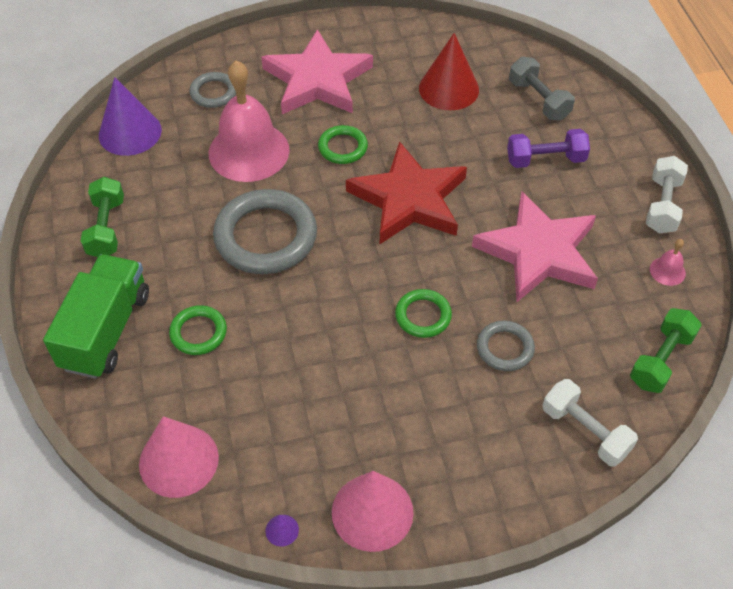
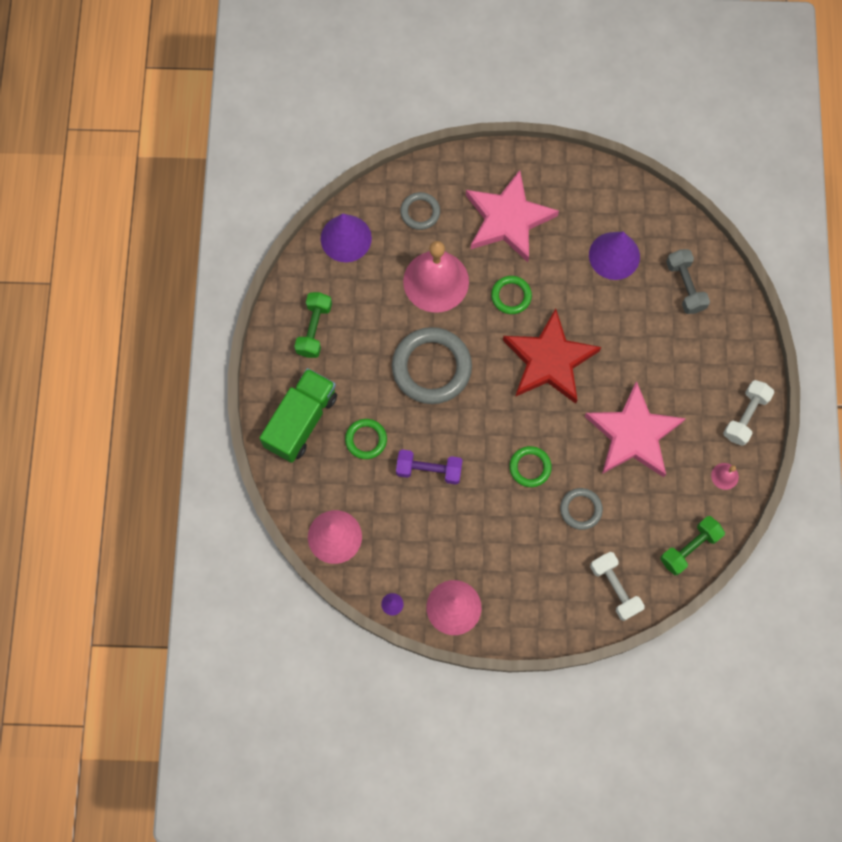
camera: 15 degrees right, 20 degrees up
red cone [419,33,479,110] -> purple cone [589,232,640,280]
purple dumbbell [507,129,590,168] -> purple dumbbell moved to [396,450,462,485]

